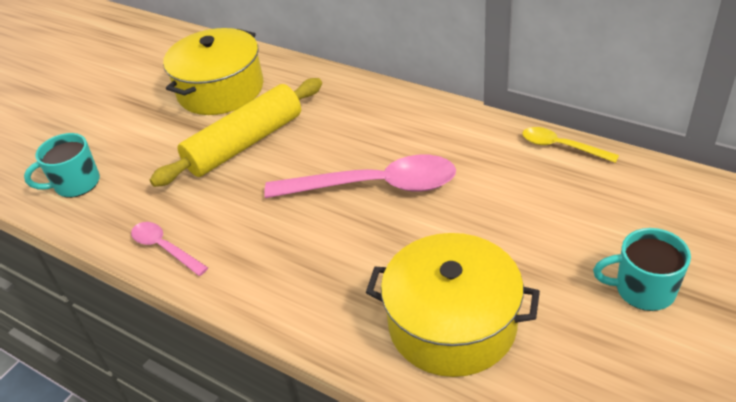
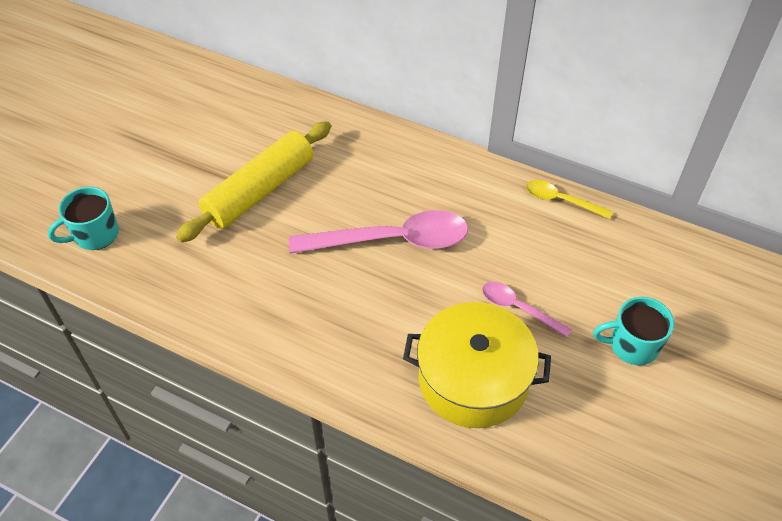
camera: 10 degrees left, 10 degrees up
pink spoon [131,222,208,276] -> pink spoon moved to [482,282,572,338]
yellow pot [163,28,264,115] -> none

